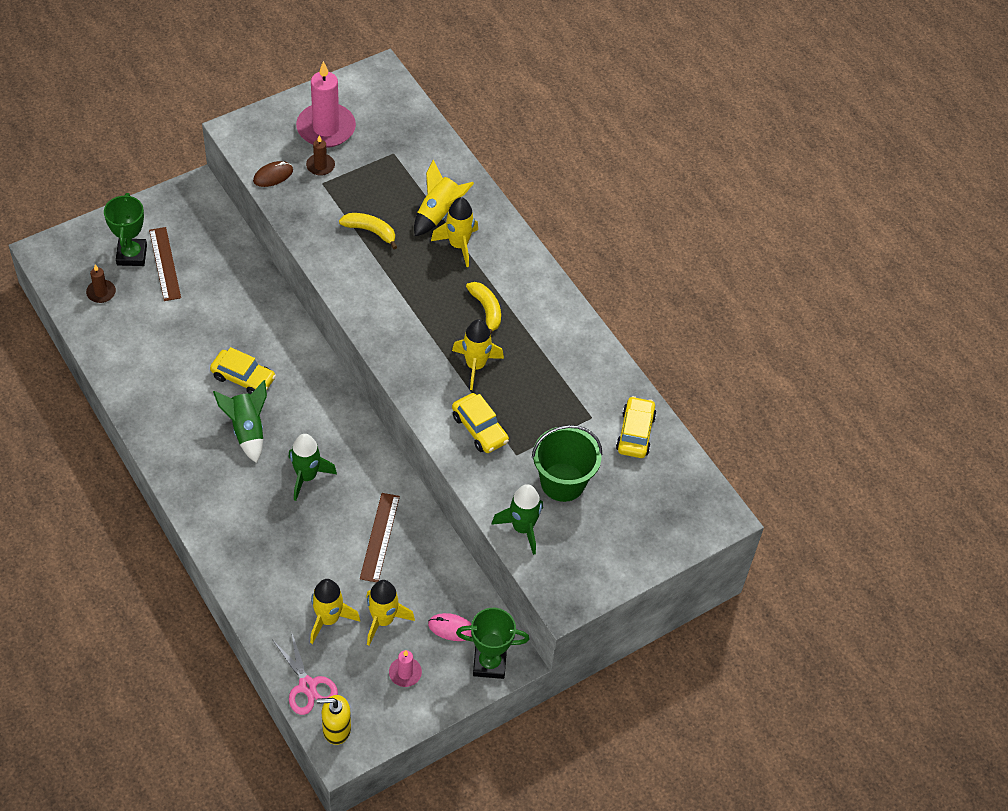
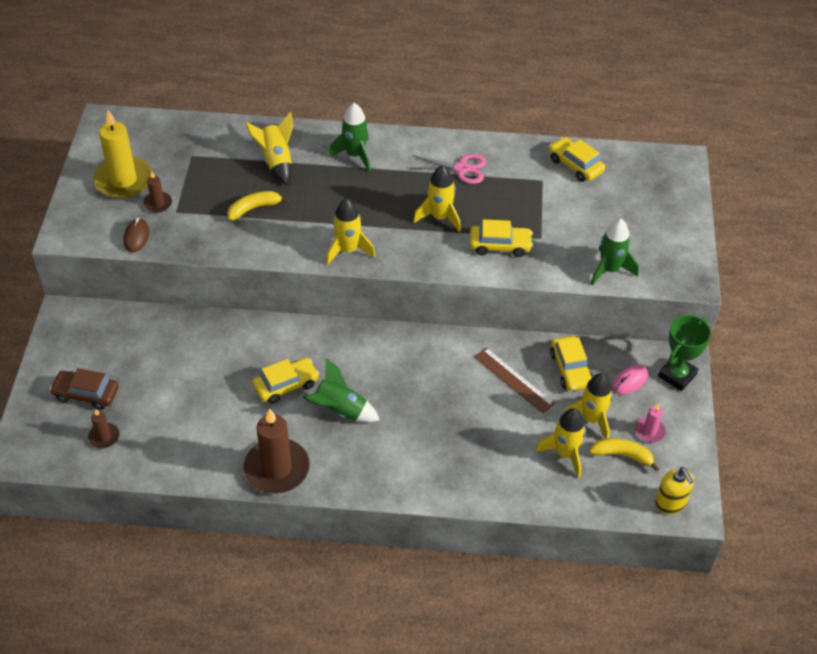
camera: 50 degrees left, 5 degrees down
green trophy [104,193,147,266] -> brown car [50,368,119,410]
brown ruler [149,227,181,301] -> none
pink scissors [274,631,338,715] -> pink scissors moved to [410,154,486,184]
green rocket [288,434,337,501] -> green rocket moved to [329,103,370,171]
pink candle [296,61,356,148] -> yellow candle [93,110,152,199]
yellow soap dispenser [317,695,351,745] -> yellow soap dispenser turned 60 degrees counterclockwise [655,467,694,514]
yellow rocket [431,197,478,267] -> yellow rocket moved to [326,198,375,265]
yellow banana [466,282,501,333] -> yellow banana moved to [589,438,659,472]
green bucket [532,425,602,502] -> none
none -> brown candle [244,408,310,494]
none -> yellow car [550,336,593,391]

